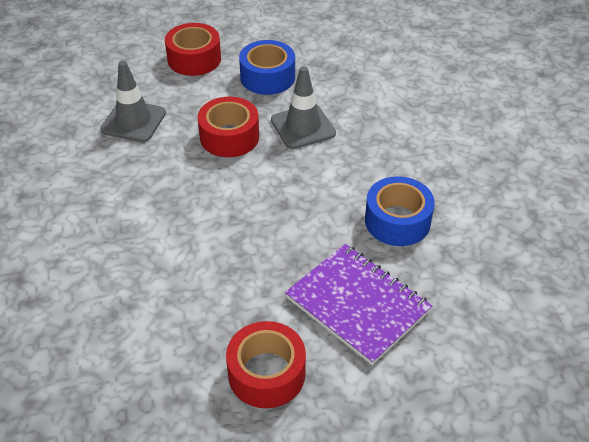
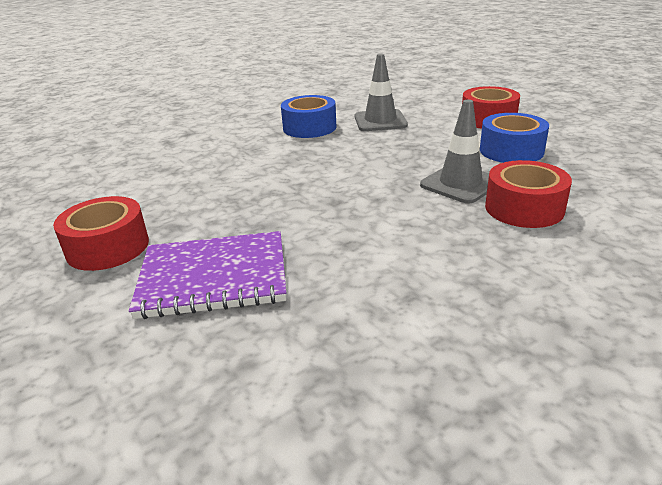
camera: 70 degrees right, 15 degrees down
red tape [198,97,259,157] -> red tape moved to [485,160,572,228]
purple notebook [285,244,432,365] -> purple notebook turned 60 degrees clockwise [129,231,286,319]
blue tape [365,176,435,246] -> blue tape moved to [281,95,336,138]

